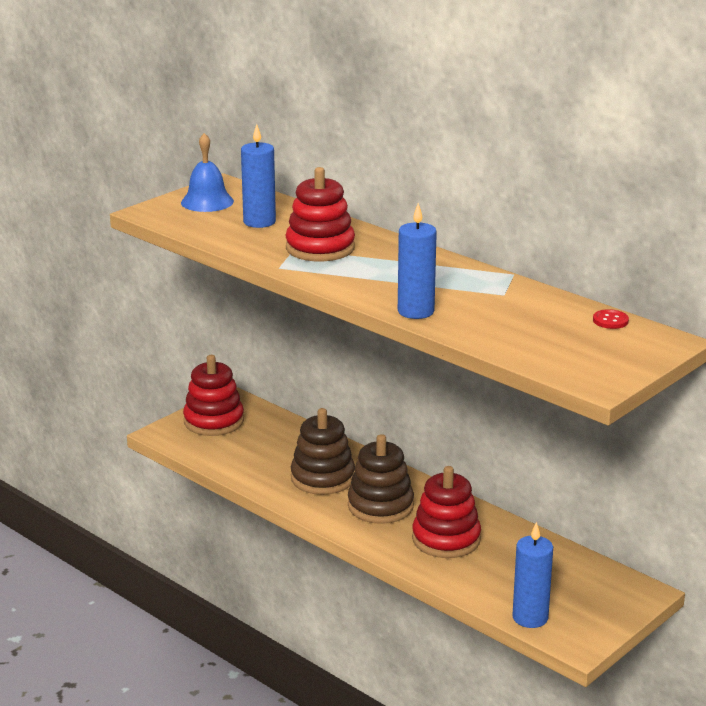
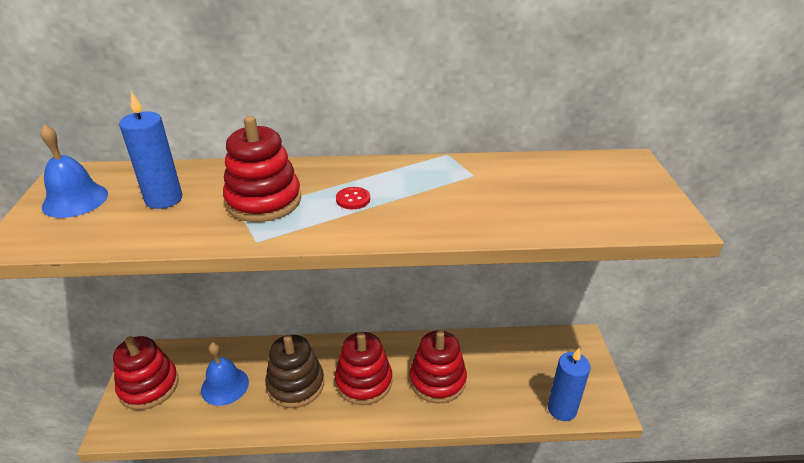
camera: 45 degrees left, 10 degrees up
brown stacking toy [348,434,414,524] -> red stacking toy [335,332,392,405]
blue candle [398,203,437,319] -> none
red button [593,309,629,329] -> red button moved to [336,187,370,209]
none -> blue bell [201,343,249,406]

